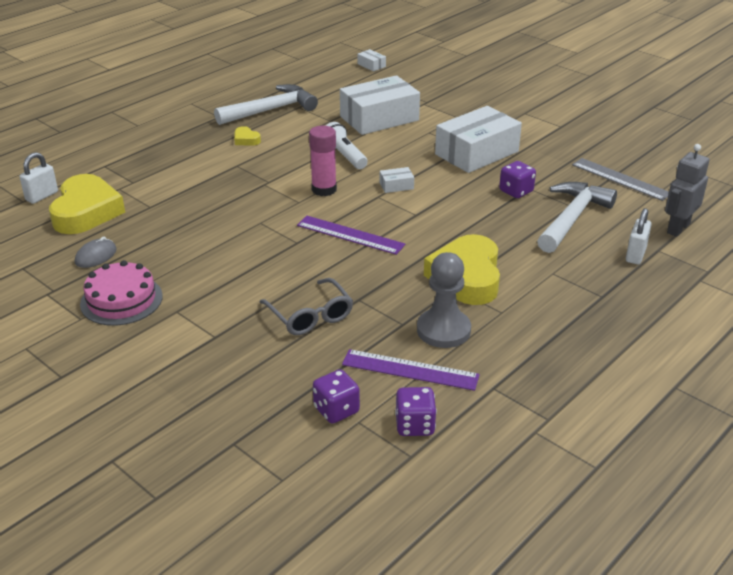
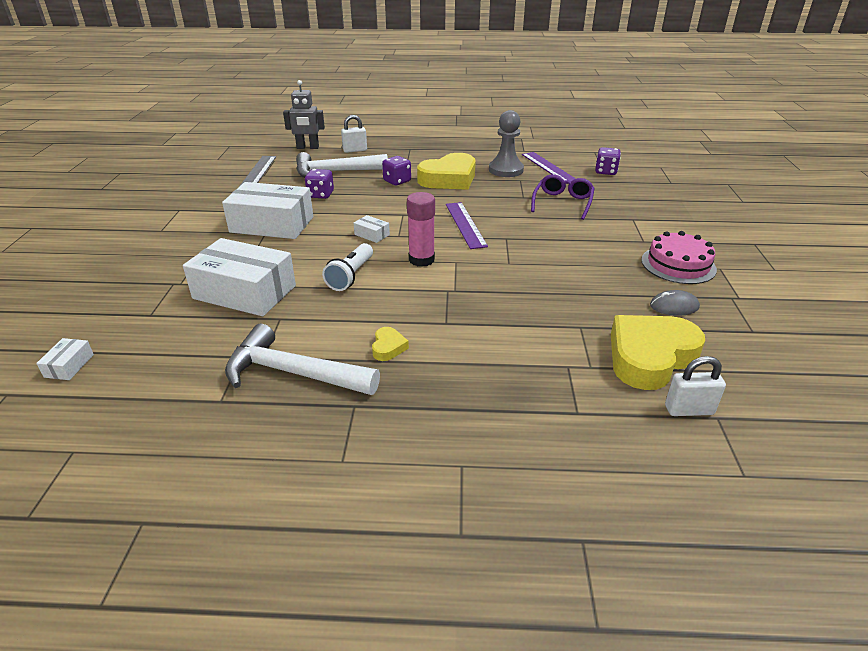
camera: 130 degrees left, 0 degrees up
grey glasses [260,278,353,335] -> purple glasses [531,174,595,220]
purple dice [395,387,437,436] -> purple dice moved to [382,156,411,185]

